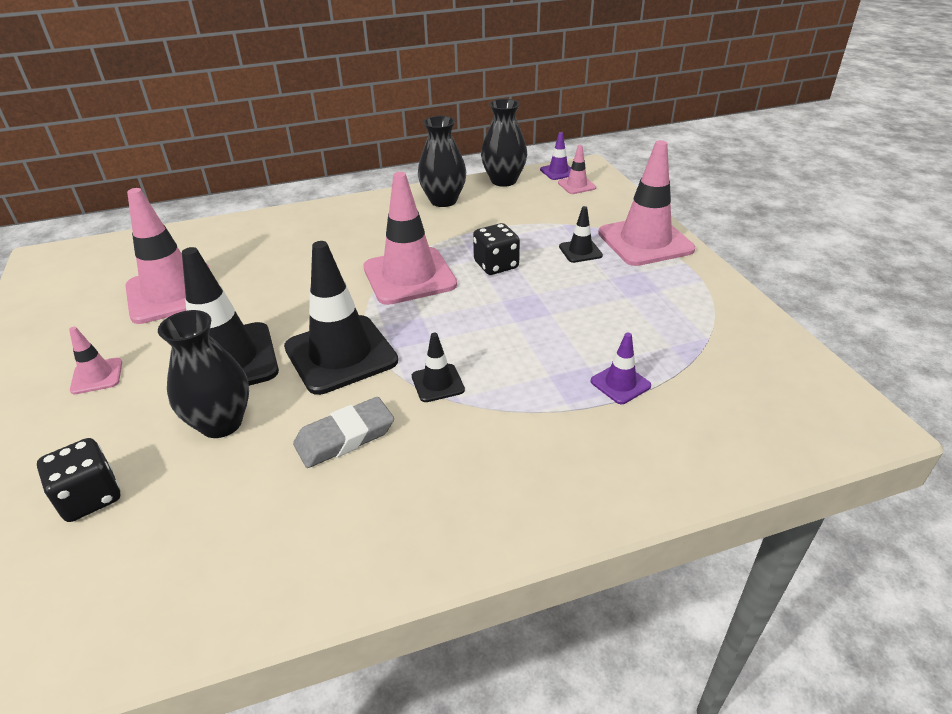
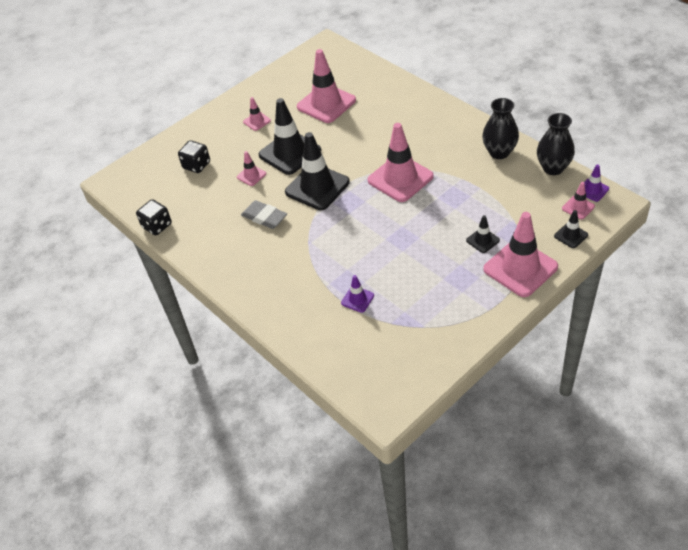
camera: 70 degrees right, 10 degrees up
black vase [158,310,249,438] -> pink traffic cone [237,151,266,186]
black traffic cone [412,333,465,402] -> black traffic cone moved to [554,210,588,248]
black dice [473,223,520,275] -> black dice moved to [136,199,172,236]

